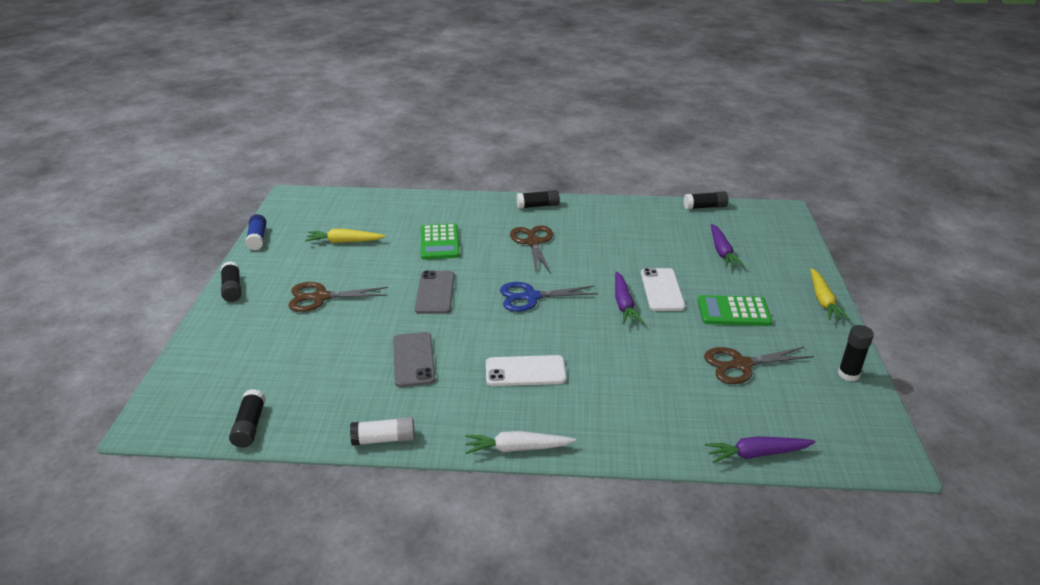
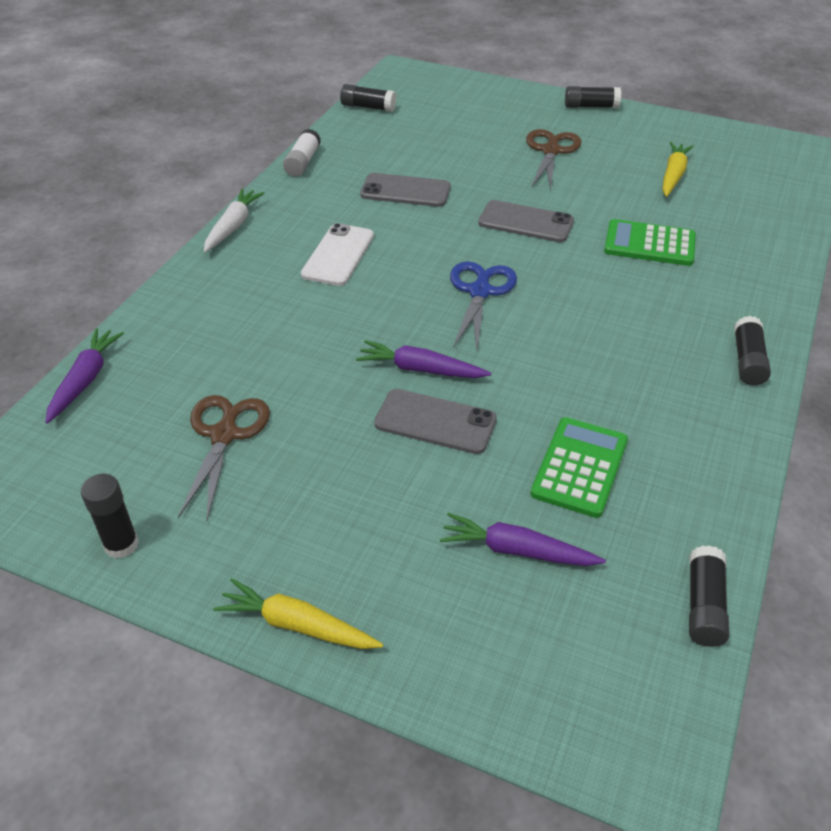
camera: 110 degrees right, 10 degrees up
blue glue stick [245,214,267,250] -> none
brown scissors [510,225,553,274] -> none
white phone [641,268,685,311] -> grey phone [374,389,497,454]
green calculator [698,295,772,326] -> green calculator moved to [531,417,628,518]

